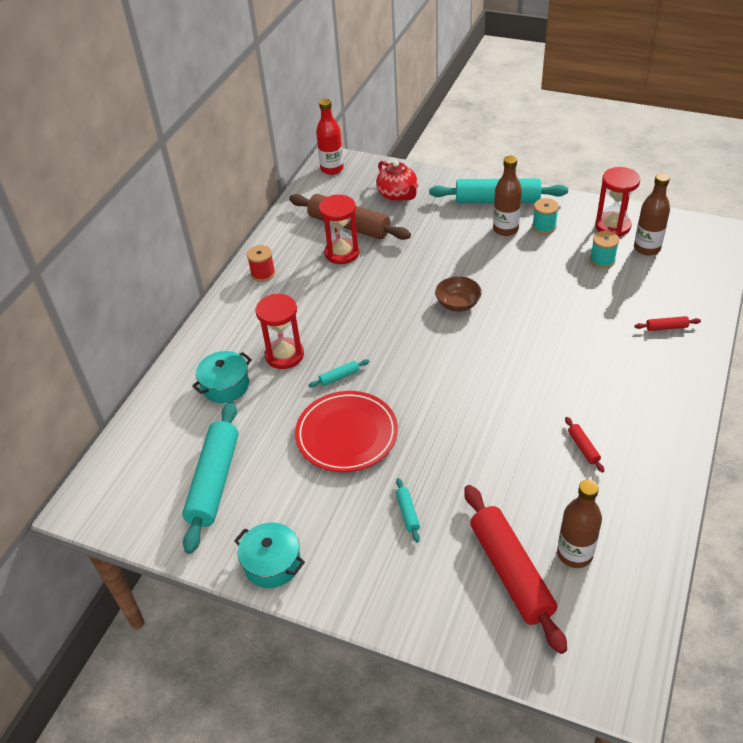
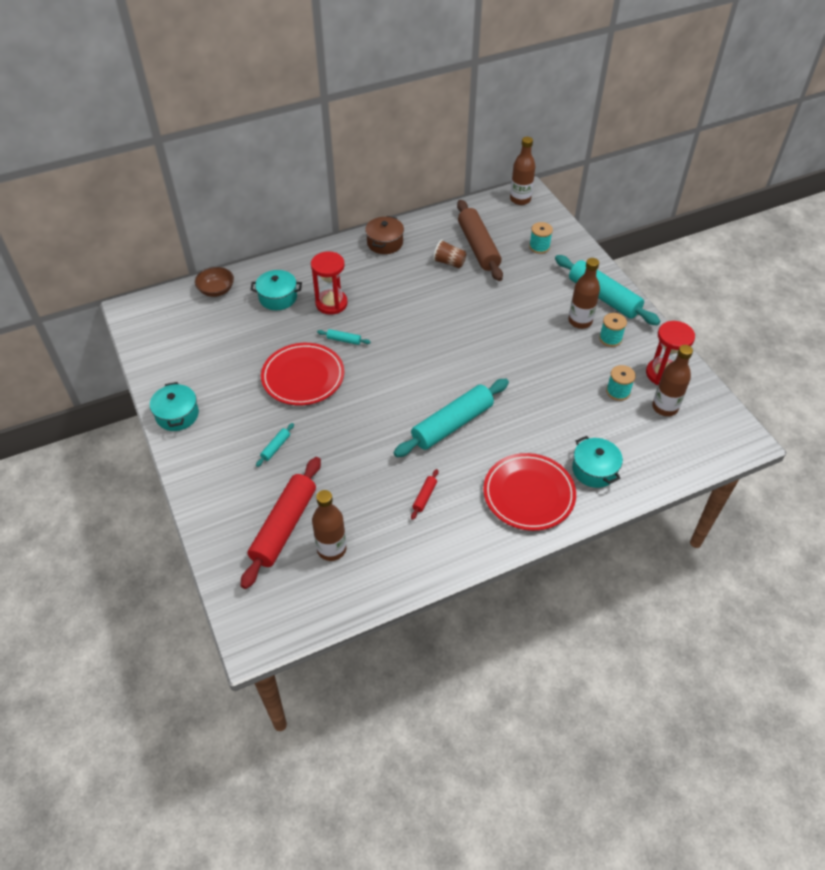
camera: 40 degrees right, 5 degrees up
turquoise rolling pin [182,401,239,554] -> turquoise rolling pin moved to [394,379,509,457]
red spool [247,245,275,282] -> brown pot [365,216,404,254]
red bottle [316,99,344,175] -> brown bottle [510,137,536,205]
red hourglass [319,195,360,264] -> brown cup [433,239,466,268]
red teapot [376,161,418,201] -> turquoise spool [529,222,553,254]
brown bowl [435,276,482,312] -> brown bowl moved to [195,267,234,297]
red rolling pin [635,316,701,331] -> turquoise pot [572,436,623,488]
none -> red plate [483,453,576,531]

